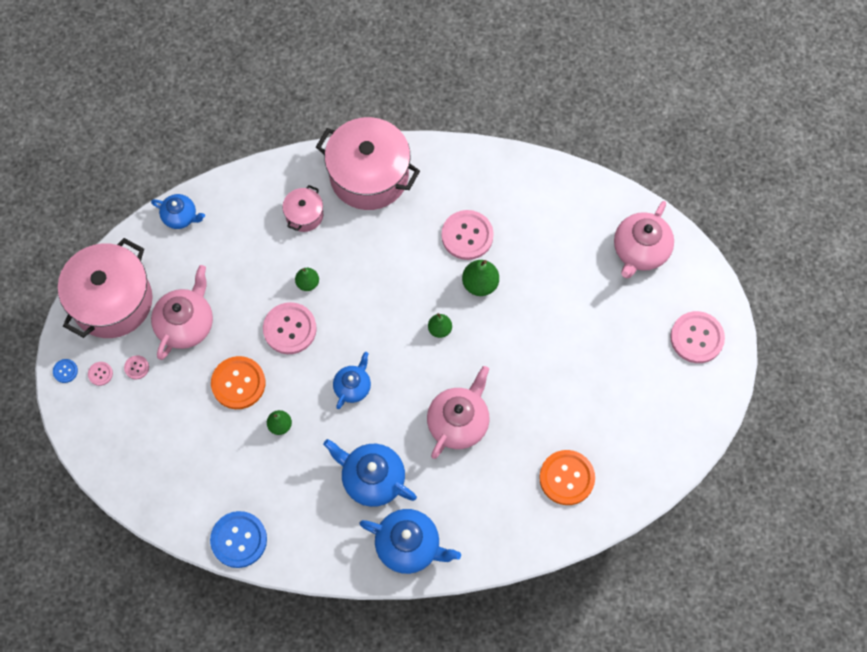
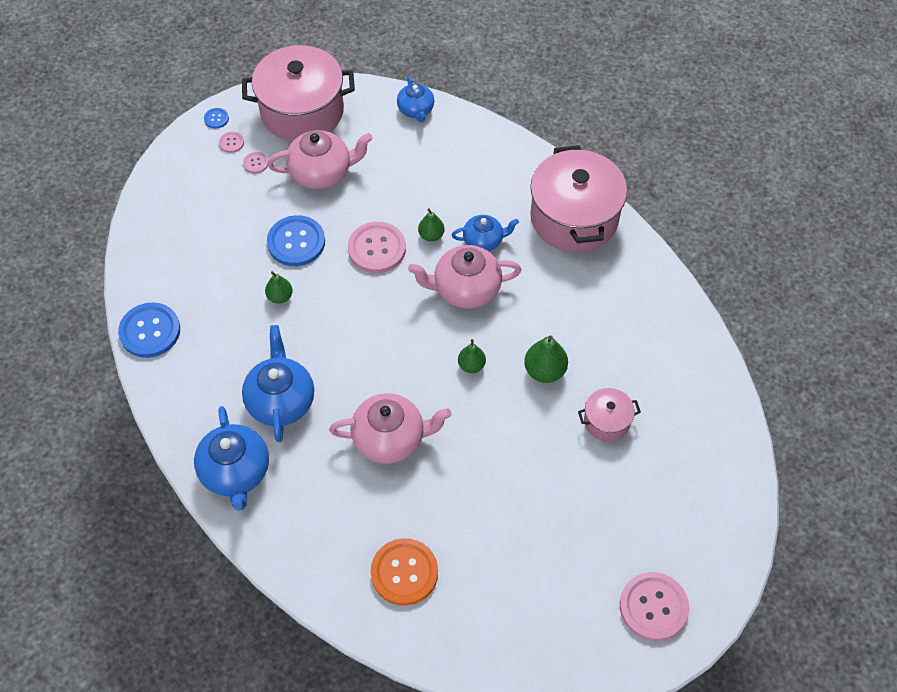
camera: 55 degrees right, 10 degrees down
orange button [211,356,265,409] -> blue button [267,215,325,266]
pink pot [282,185,323,232] -> pink pot moved to [578,388,641,442]
blue teapot [333,352,371,409] -> blue teapot moved to [452,215,519,251]
pink button [442,210,494,260] -> none
pink teapot [614,201,674,279] -> pink teapot moved to [408,245,521,308]

